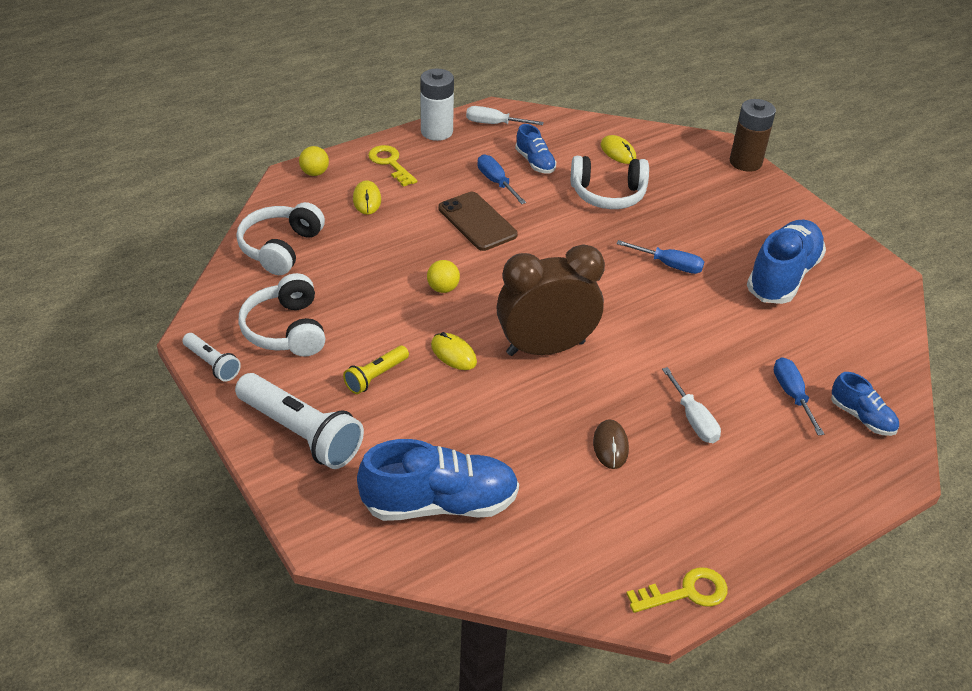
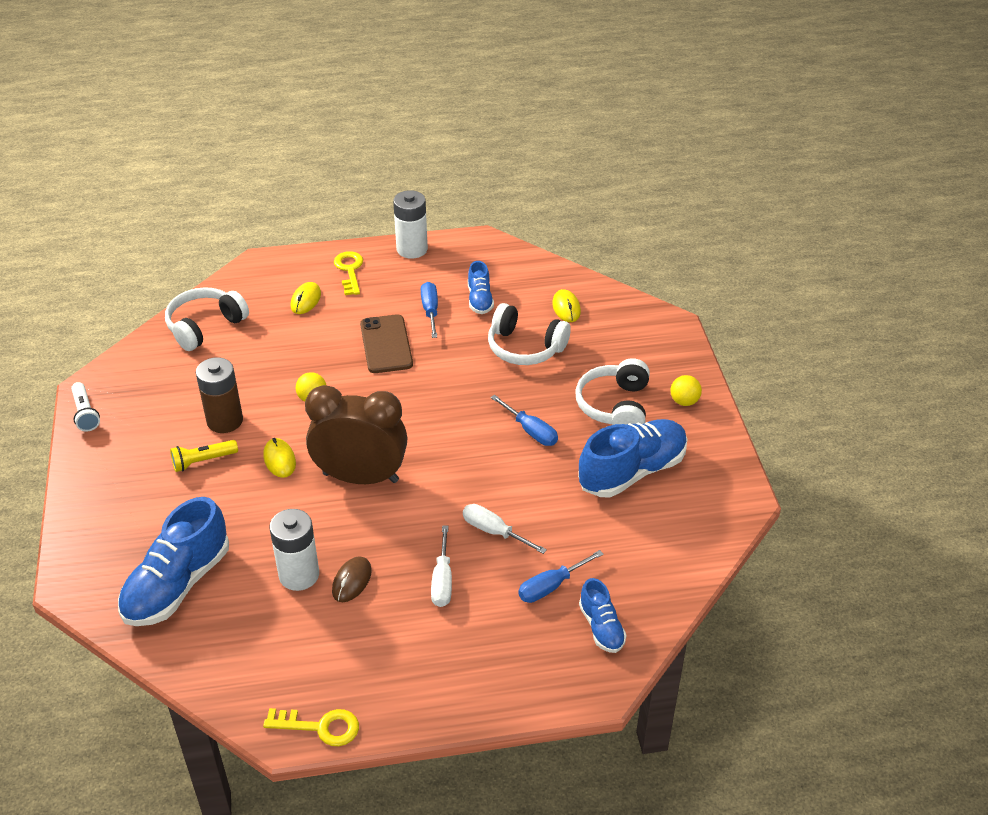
camera: 25 degrees right, 0 degrees up
white flashlight [235,373,364,469] -> none
white headphones [238,273,325,357] -> white headphones moved to [575,358,650,425]
yellow ball [299,146,329,176] -> yellow ball moved to [670,375,702,406]
blue shoe [357,439,519,521] -> blue shoe turned 105 degrees clockwise [118,497,229,626]
white screwdriver [466,106,544,125] -> white screwdriver moved to [463,504,547,554]
brown battery [730,99,776,172] -> brown battery moved to [196,357,243,433]
blue screwdriver [774,357,824,436] -> blue screwdriver turned 135 degrees counterclockwise [518,550,604,603]
none -> white battery [270,509,319,591]

